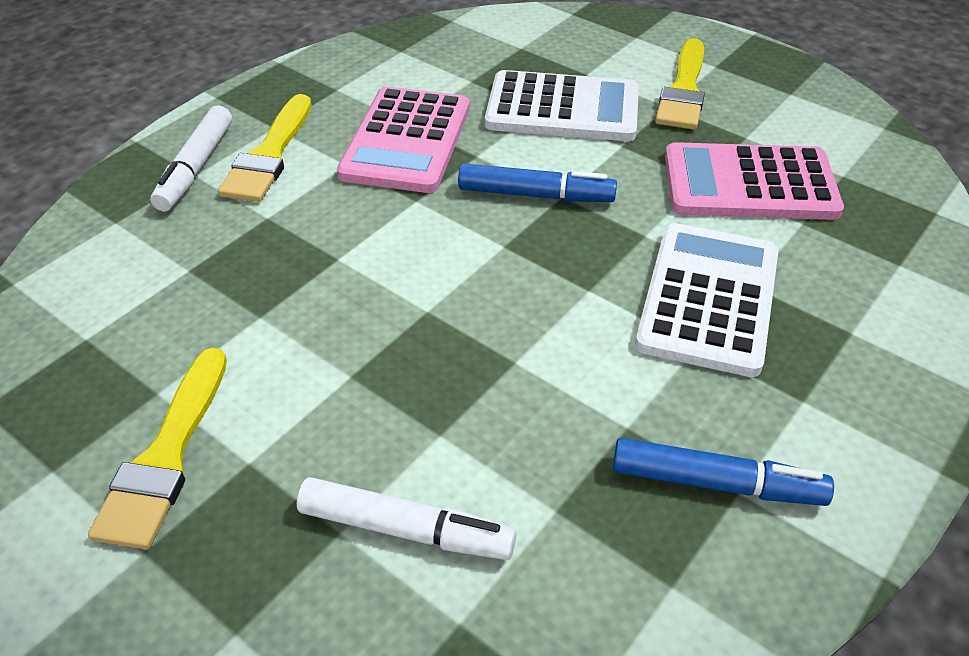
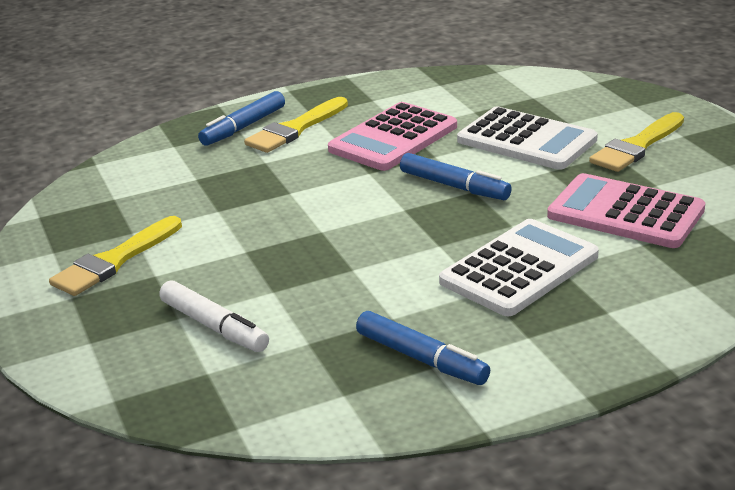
camera: 30 degrees right, 15 degrees down
white marker [150,105,232,212] -> blue marker [198,91,285,146]

